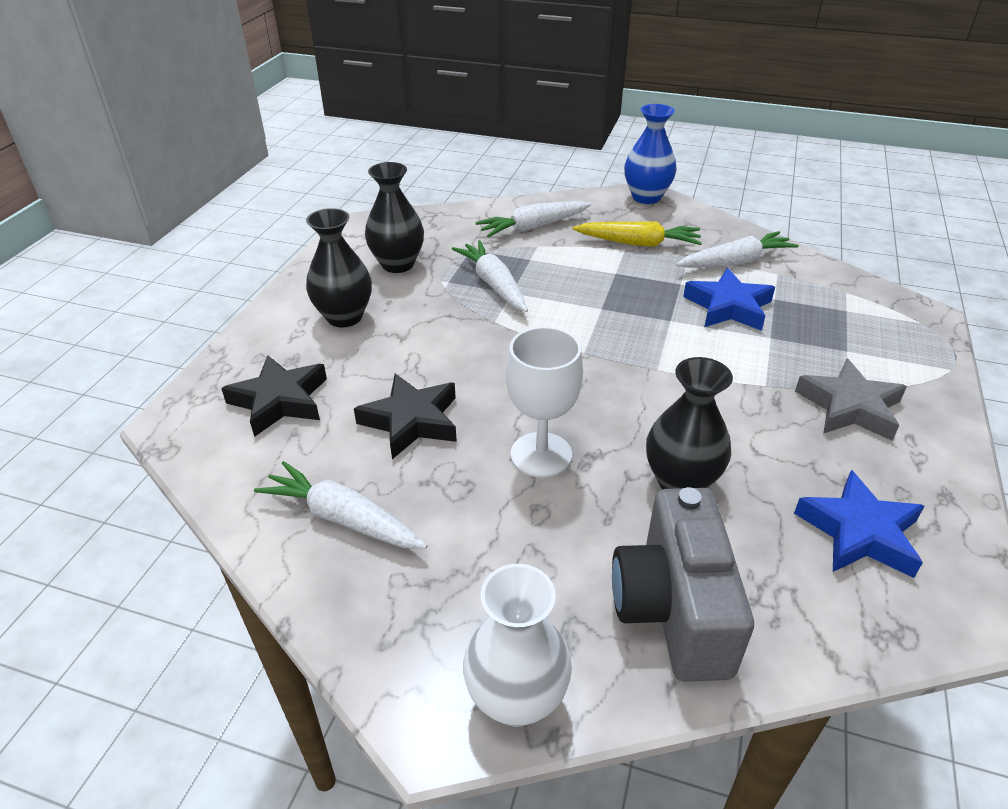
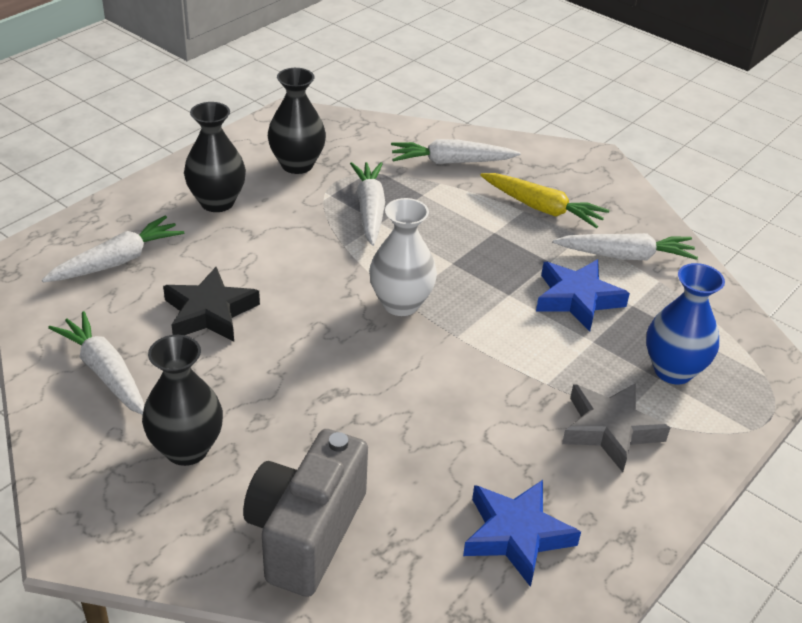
camera: 20 degrees right, 0 degrees up
black star [221,356,327,437] -> white carrot [42,216,184,282]
white vase [463,564,572,727] -> white vase moved to [369,198,437,316]
white goblet [506,327,583,477] -> none
blue vase [624,104,677,204] -> blue vase moved to [646,263,725,384]
black vase [646,357,733,489] -> black vase moved to [142,335,223,466]

